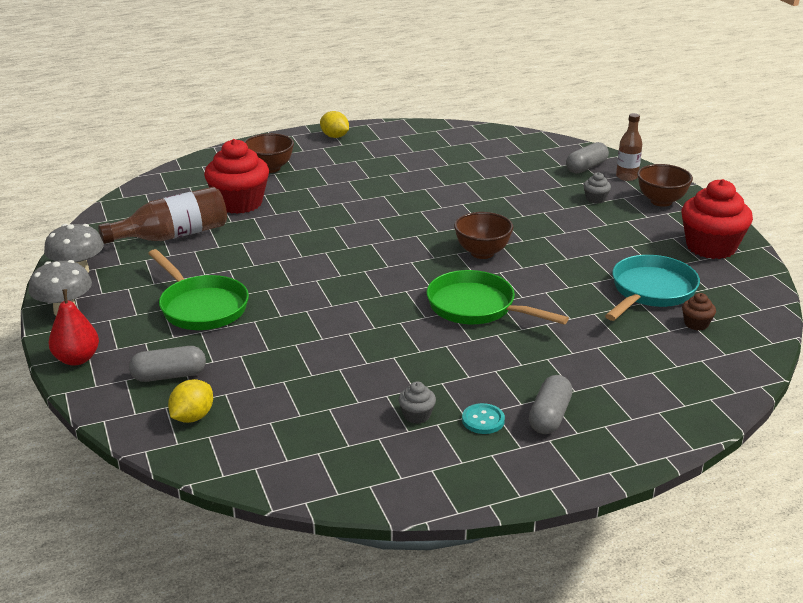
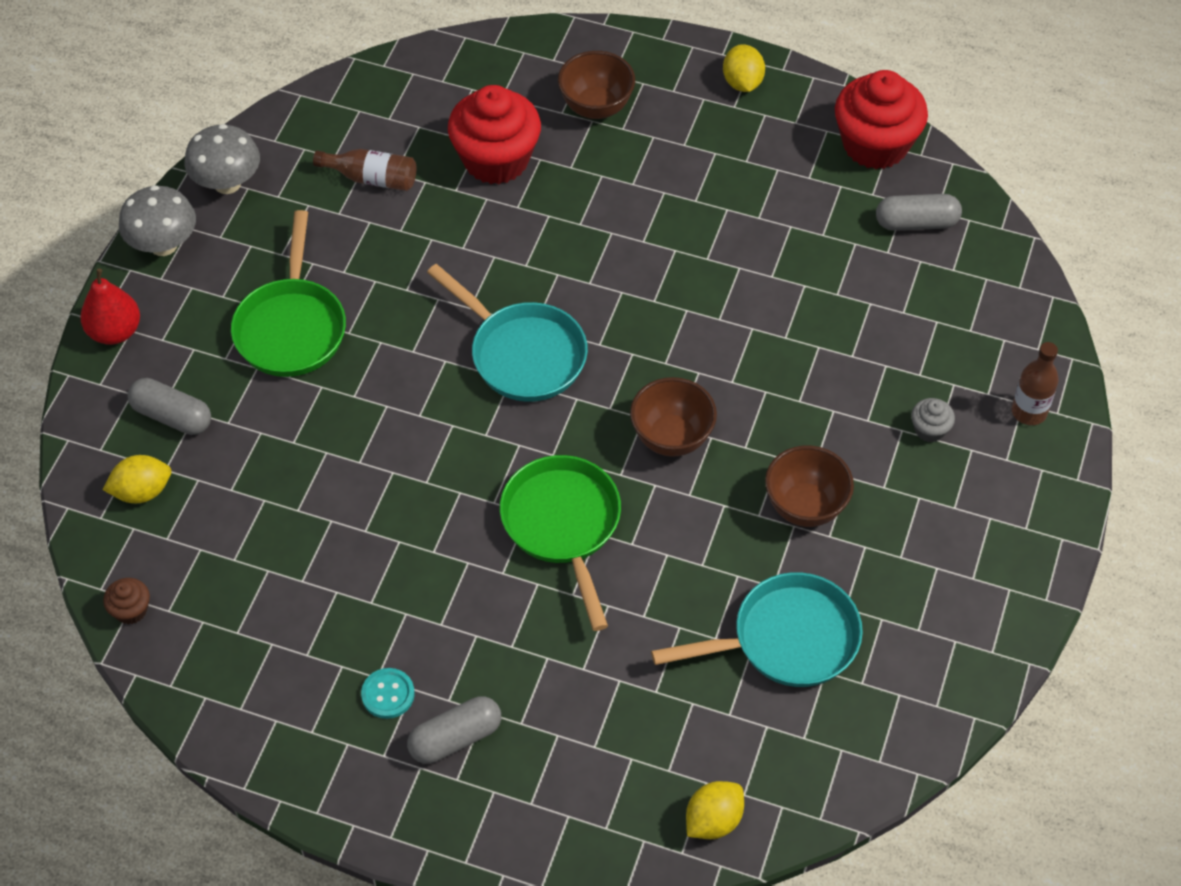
camera: 40 degrees right, 25 degrees up
brown bottle [98,187,227,244] -> brown bottle [313,149,416,191], size x0.60
grey cupcake [398,382,436,424] -> none
grey capsule [566,142,609,174] -> grey capsule moved to [876,194,962,231]
brown bowl [637,164,693,207] -> brown bowl moved to [765,445,854,527]
red cupcake [681,179,753,259] -> red cupcake moved to [835,70,928,169]
brown cupcake [682,293,716,330] -> brown cupcake moved to [103,578,150,624]
none -> turquoise pan [427,264,588,402]
none -> yellow lemon [686,781,744,839]

